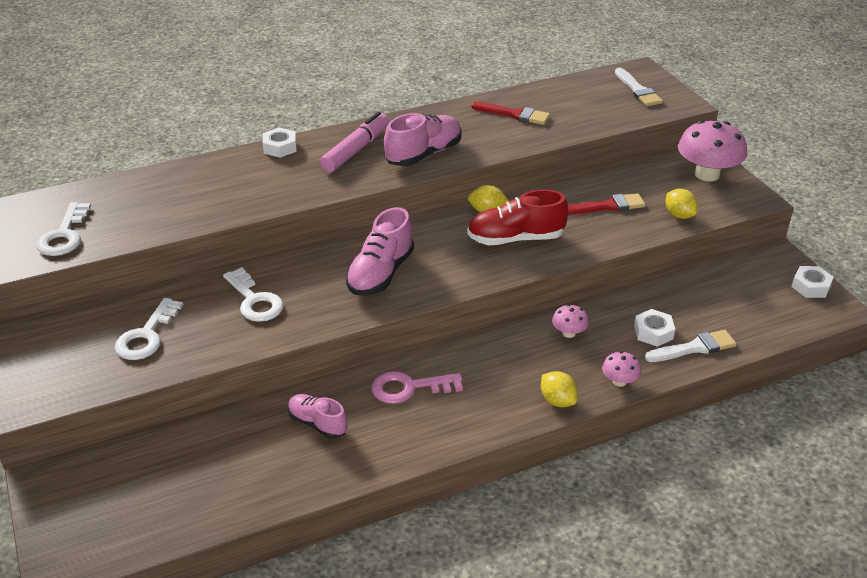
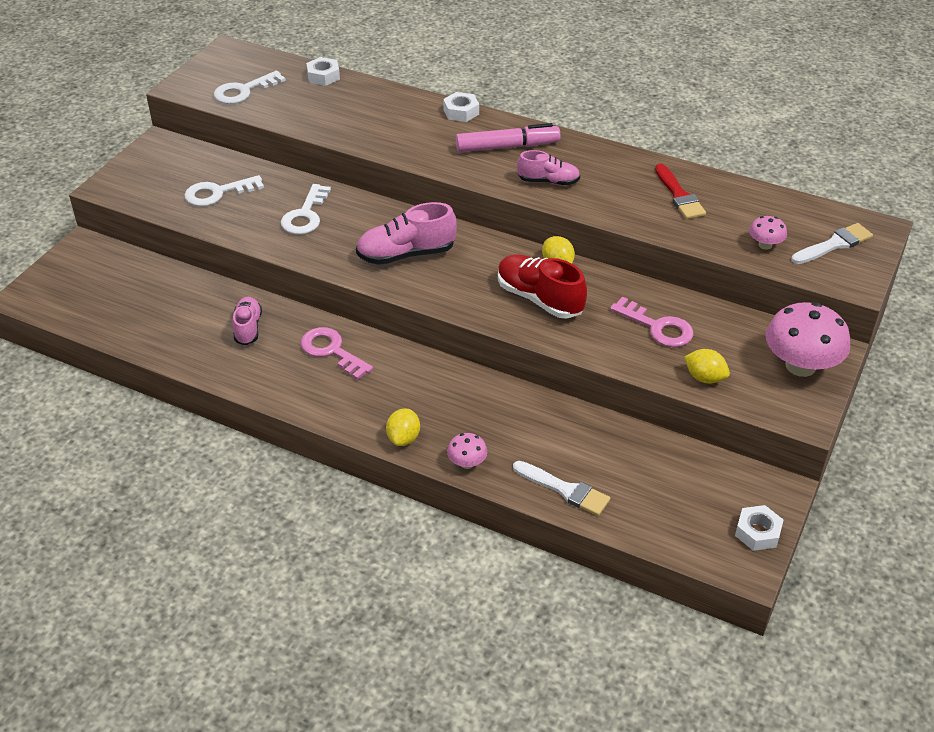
camera: 50 degrees right, 5 degrees up
pink shoe [384,113,462,166] -> pink shoe [517,150,580,185], size x0.63
pink mushroom [552,304,589,338] -> pink mushroom moved to [749,216,787,250]
red brush [568,193,646,215] -> pink key [610,297,694,347]
white brush [615,68,663,106] -> white brush turned 150 degrees counterclockwise [791,223,873,264]
white nut [634,309,675,347] -> white nut moved to [306,57,340,86]
yellow lemon [666,189,698,219] -> yellow lemon turned 75 degrees counterclockwise [684,349,730,384]

